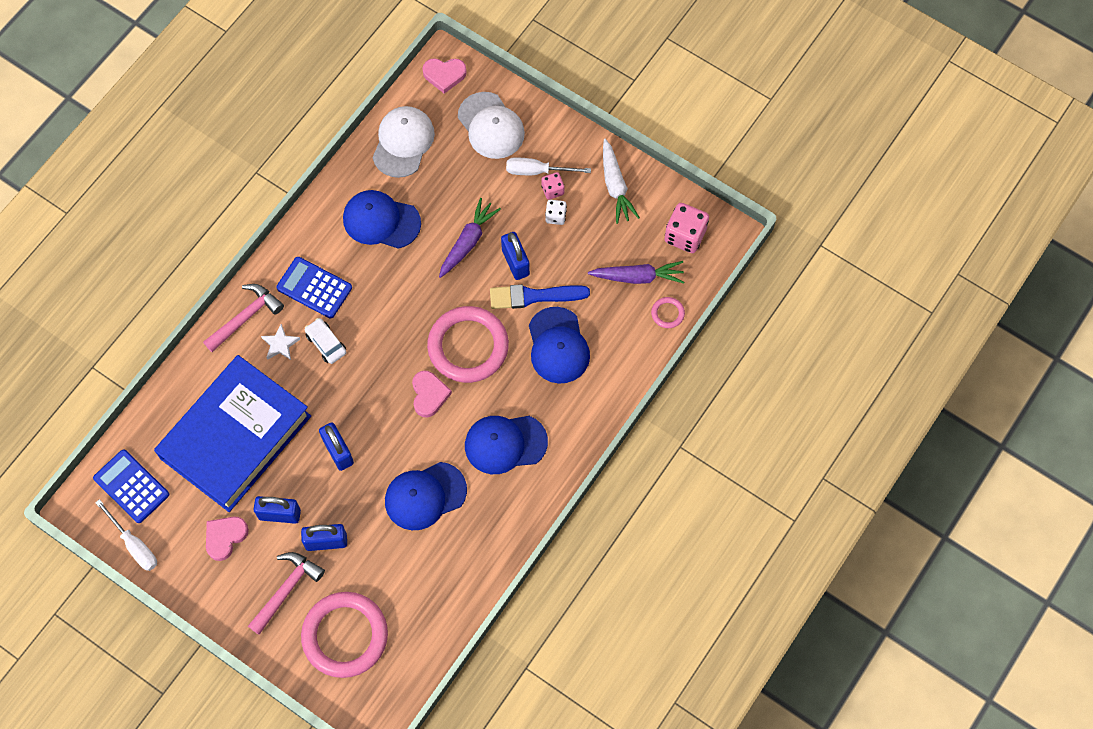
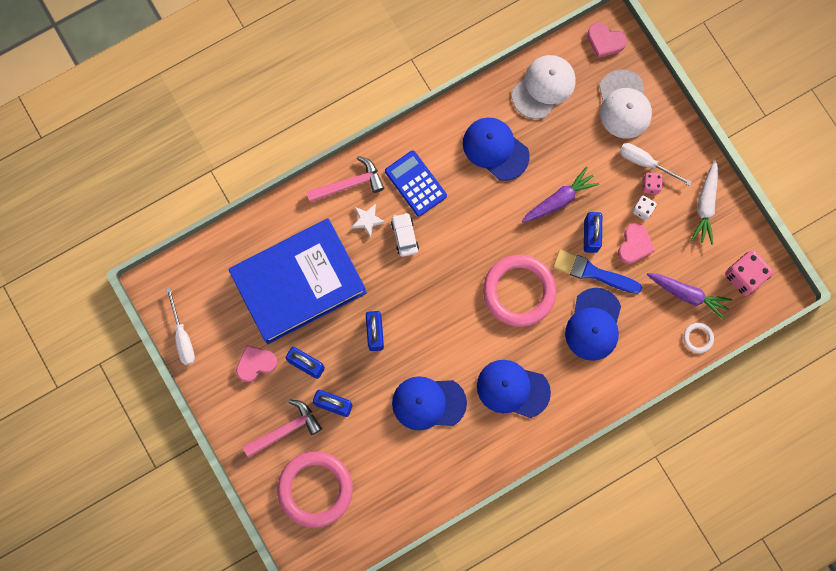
camera: 25 degrees right, 10 degrees up
blue calculator [93,449,169,523] -> none
pink heart [412,370,452,418] -> pink heart moved to [618,223,655,264]
pink ring [651,297,685,328] -> white ring [683,323,714,353]

